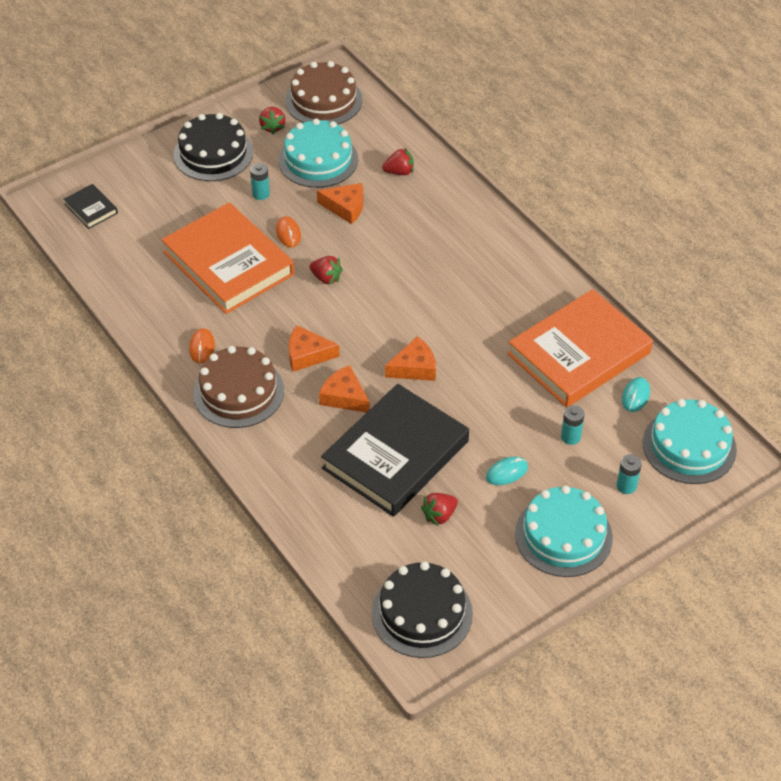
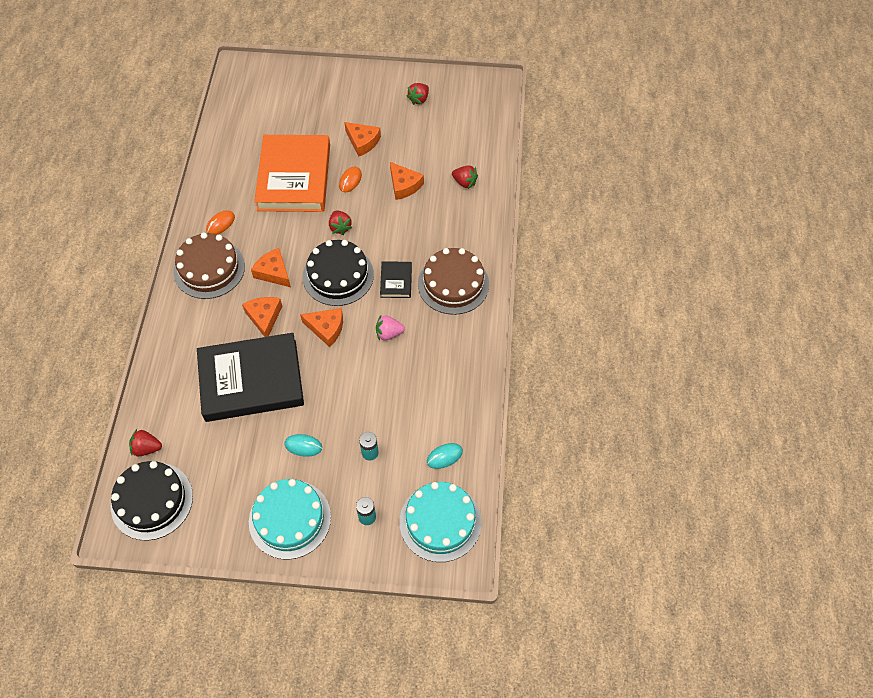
camera: 40 degrees right, 10 degrees up
black book [63,184,118,229] -> black book moved to [380,261,412,298]
black cake [173,113,253,181] -> black cake moved to [303,240,374,306]
turquoise battery [250,163,270,200] -> orange cheese [344,122,381,157]
turquoise cake [278,118,358,188] -> none
brown cake [285,61,362,124] -> brown cake moved to [418,248,489,315]
red strawberry [421,493,458,526] -> red strawberry moved to [129,429,162,456]
orange book [508,289,653,407] -> none
none -> pink strawberry [376,315,405,340]

